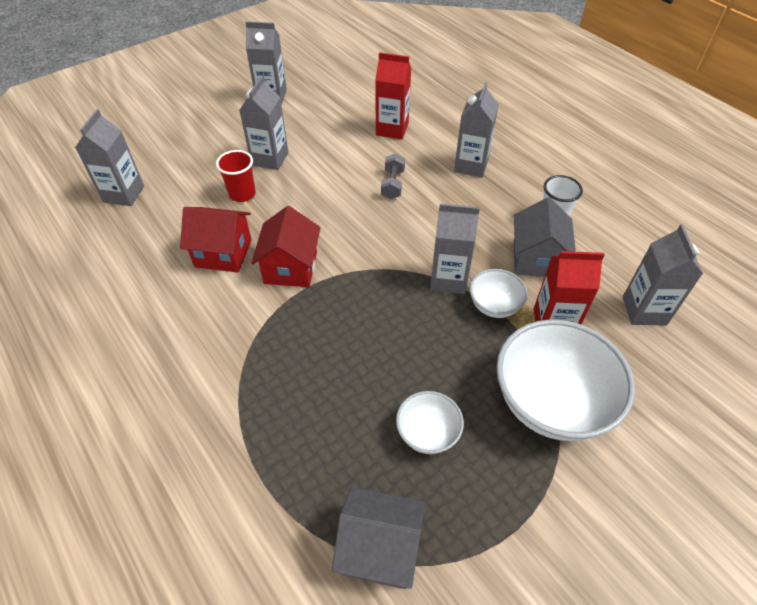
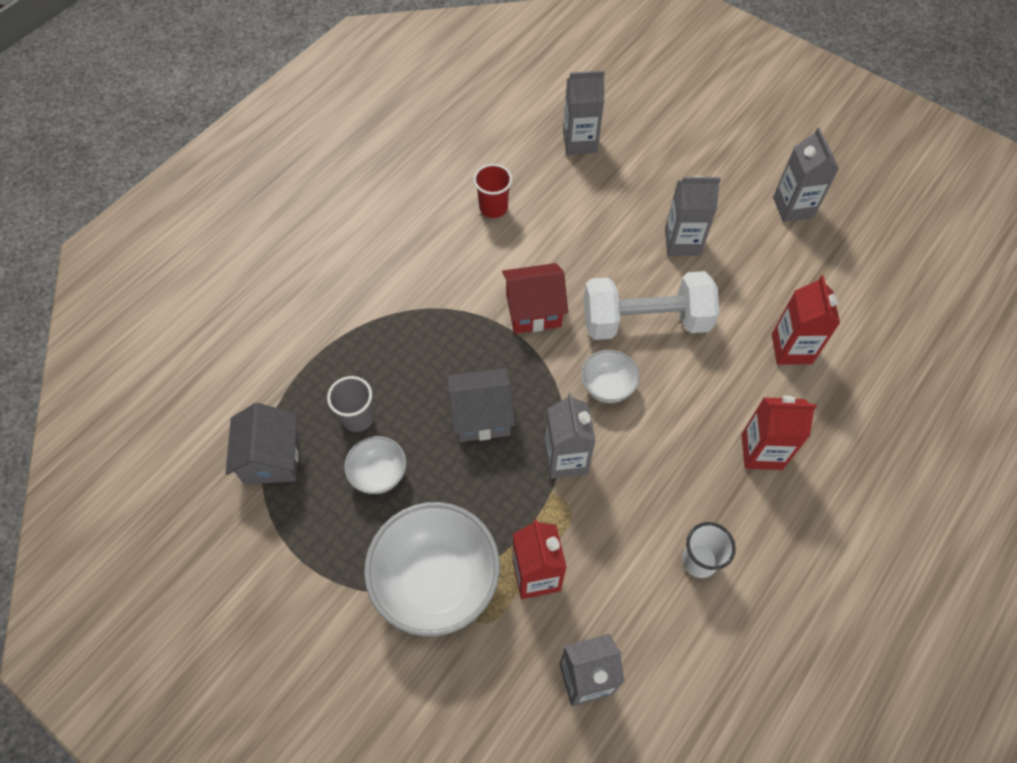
camera: 75 degrees right, 10 degrees up
red house [180,207,252,273] -> none
red cup [216,150,256,202] -> red cup moved to [473,164,512,218]
grey dumbbell [381,153,405,199] -> none
grey carton [454,82,499,178] -> red carton [741,396,817,470]
white bowl [470,269,528,318] -> white bowl moved to [581,350,640,403]
grey house [514,197,576,277] -> grey house moved to [447,368,515,442]
none -> grey cup [327,376,374,432]
none -> white dumbbell [584,271,719,340]

